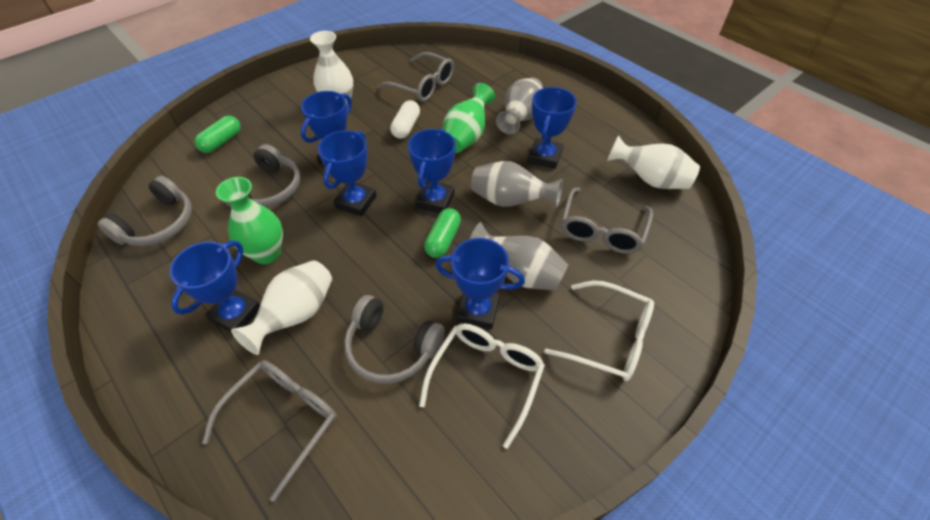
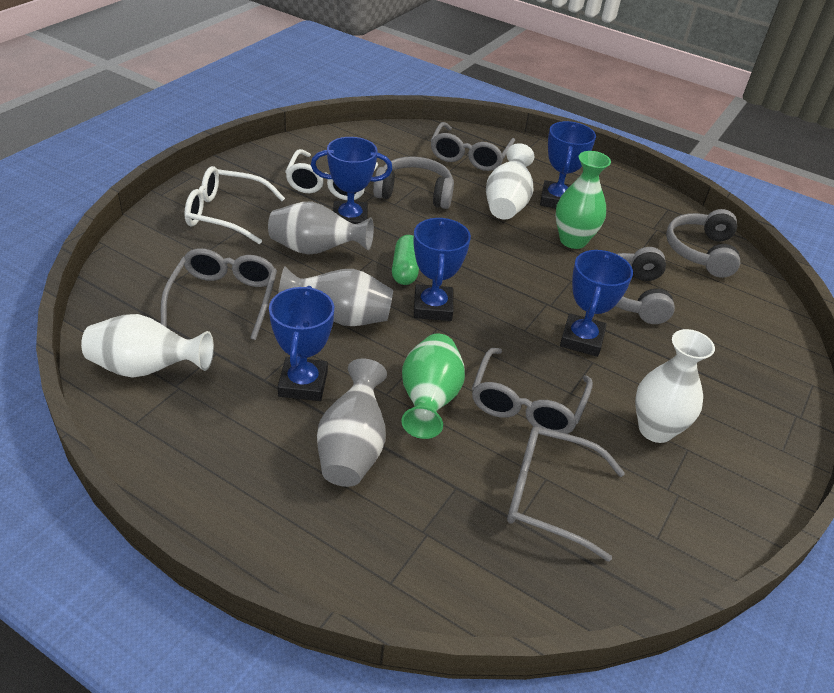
camera: 160 degrees right, 10 degrees down
green capsule [195,116,241,153] -> none
blue trophy [318,130,377,216] -> none
white capsule [390,100,420,139] -> grey glasses [472,348,593,434]

